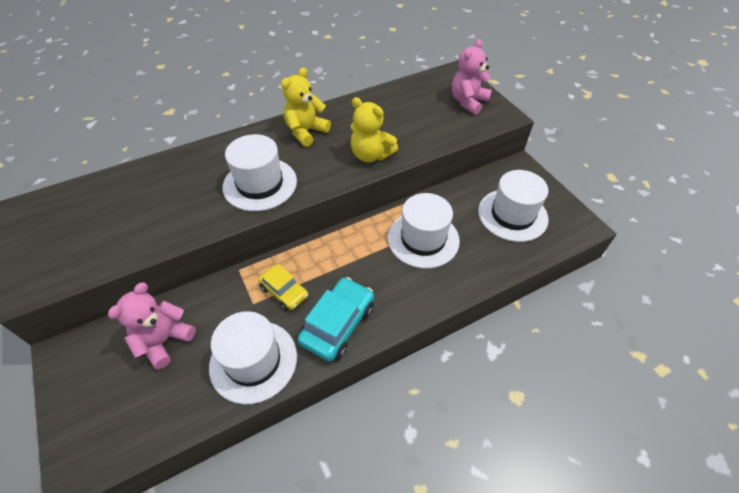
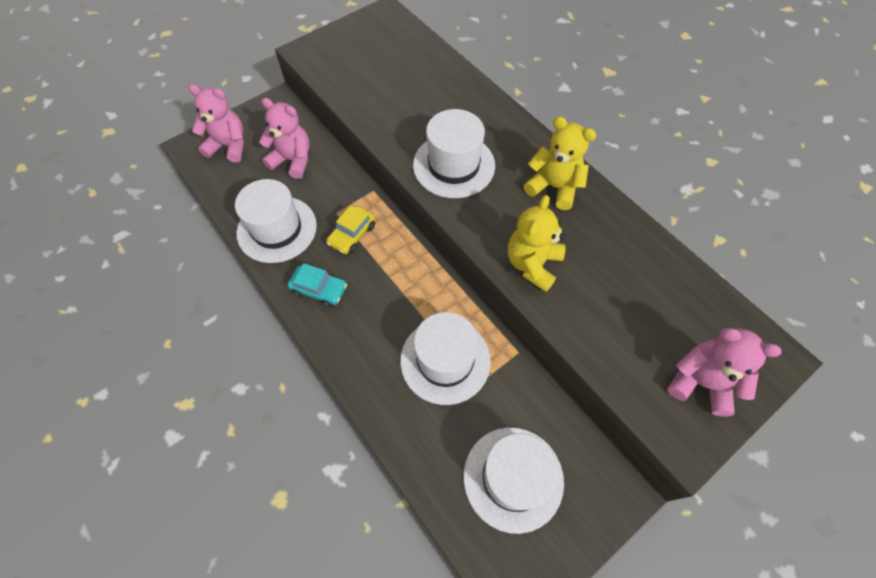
camera: 80 degrees right, 10 degrees up
turquoise car [298,277,374,362] -> turquoise car [287,263,347,307], size x0.64
none -> pink teddy bear [188,84,244,162]

